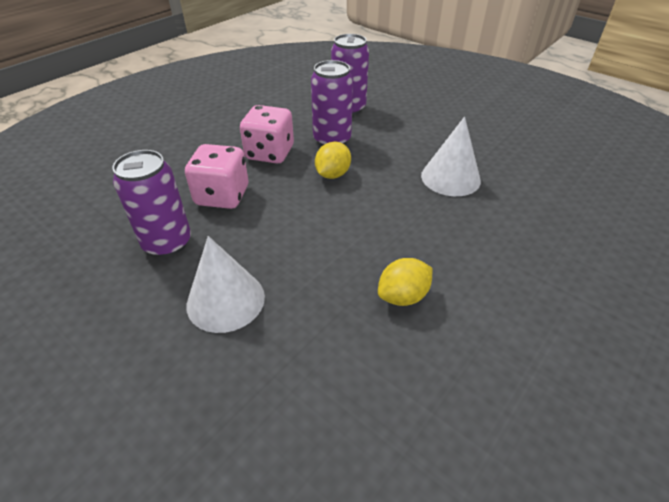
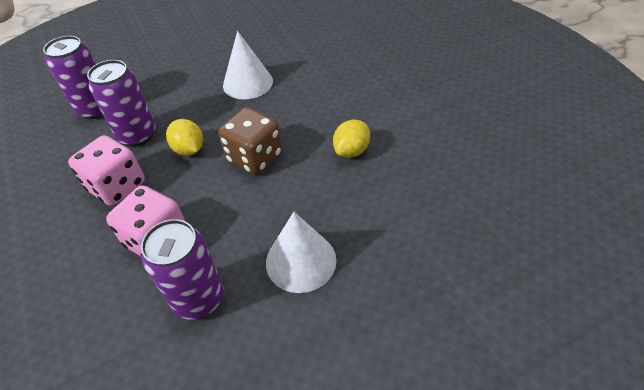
camera: 65 degrees left, 5 degrees up
yellow lemon [378,258,432,306] -> yellow lemon turned 45 degrees clockwise [333,120,370,158]
none -> brown dice [218,107,282,175]

